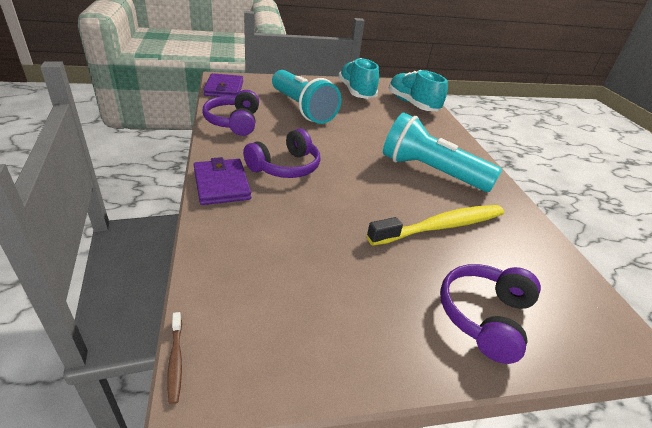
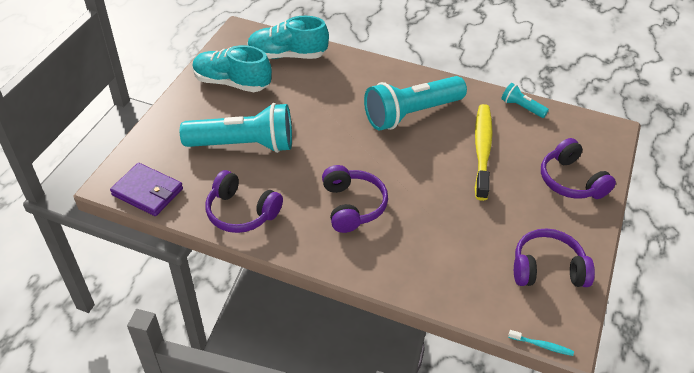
camera: 55 degrees left, 10 degrees up
brown toothbrush [167,312,182,404] -> turquoise toothbrush [508,330,574,356]
purple wallet [194,157,251,205] -> none
none -> turquoise flashlight [501,83,549,118]
none -> purple headphones [514,228,595,287]

